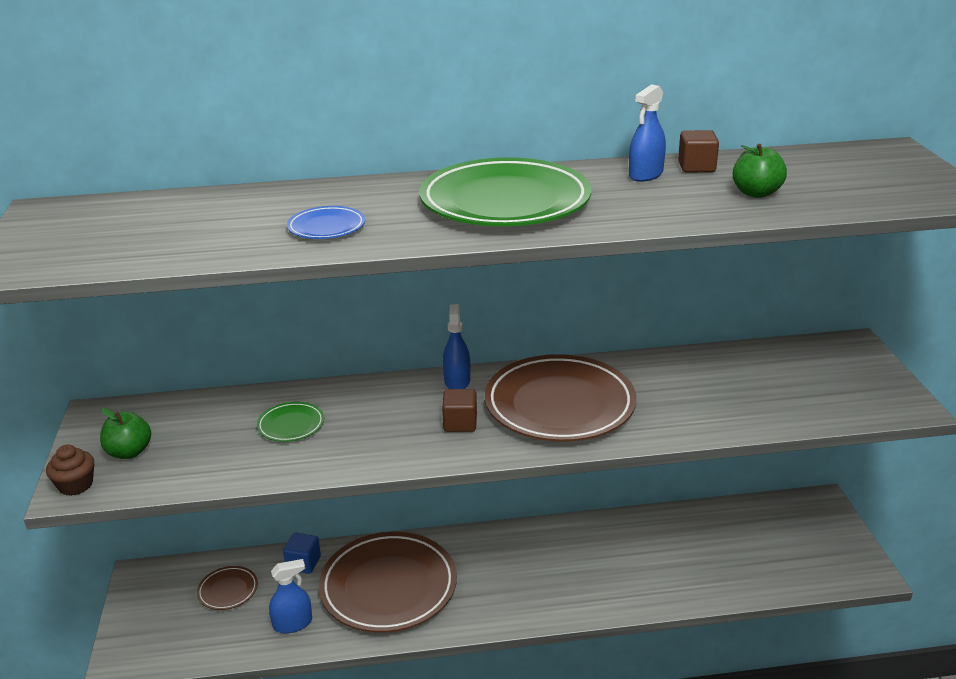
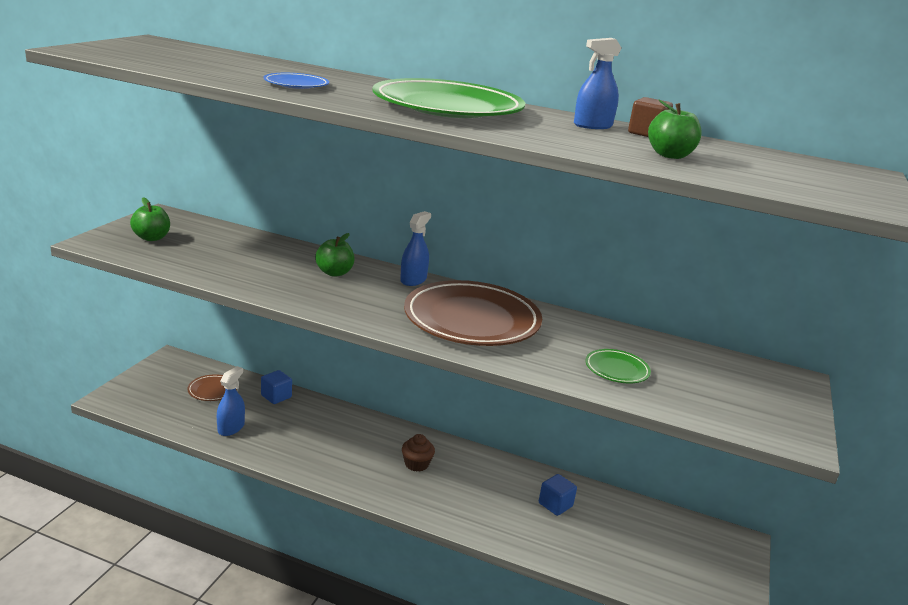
camera: 25 degrees right, 5 degrees down
brown cupcake [46,444,94,496] -> brown cupcake moved to [402,434,435,472]
green plate [257,402,324,442] -> green plate moved to [586,349,651,383]
blue spray bottle [269,559,312,633] -> blue spray bottle turned 75 degrees counterclockwise [217,366,245,436]
brown plate [319,532,457,633] -> none
brown cube [442,389,477,432] -> none
none -> green apple [315,233,355,277]
none -> blue cube [539,474,577,516]

